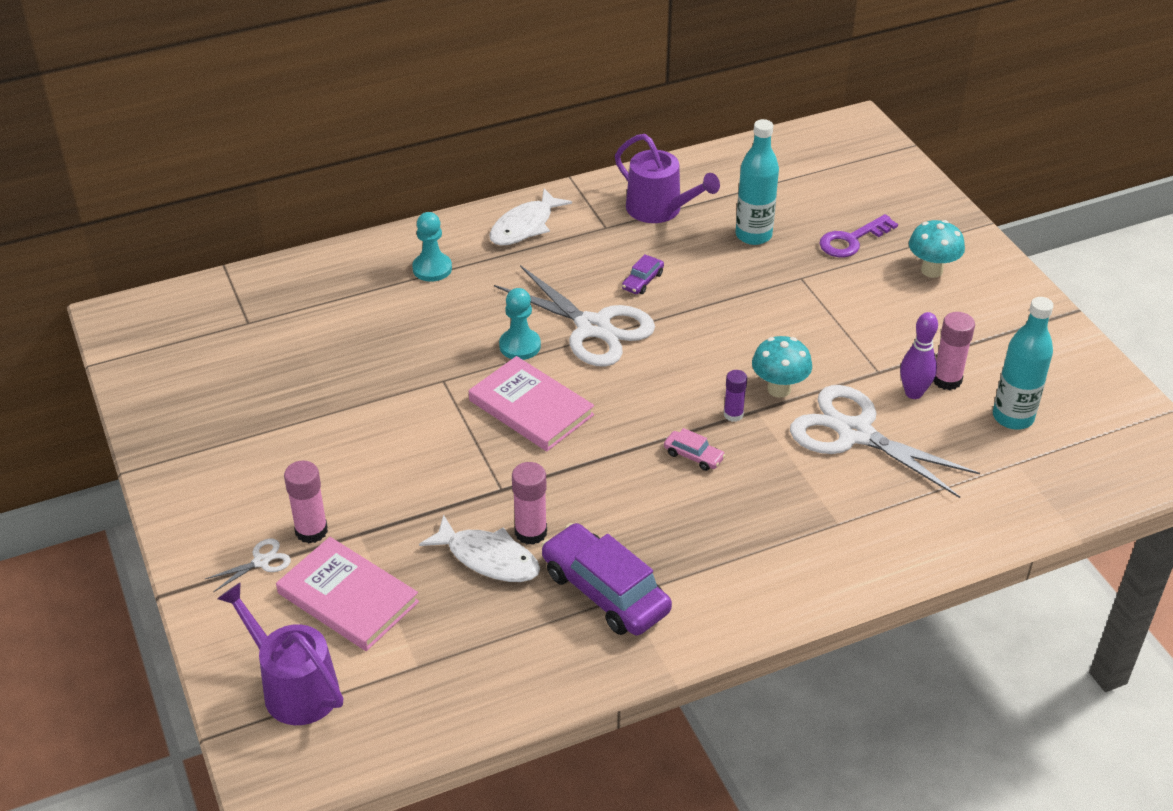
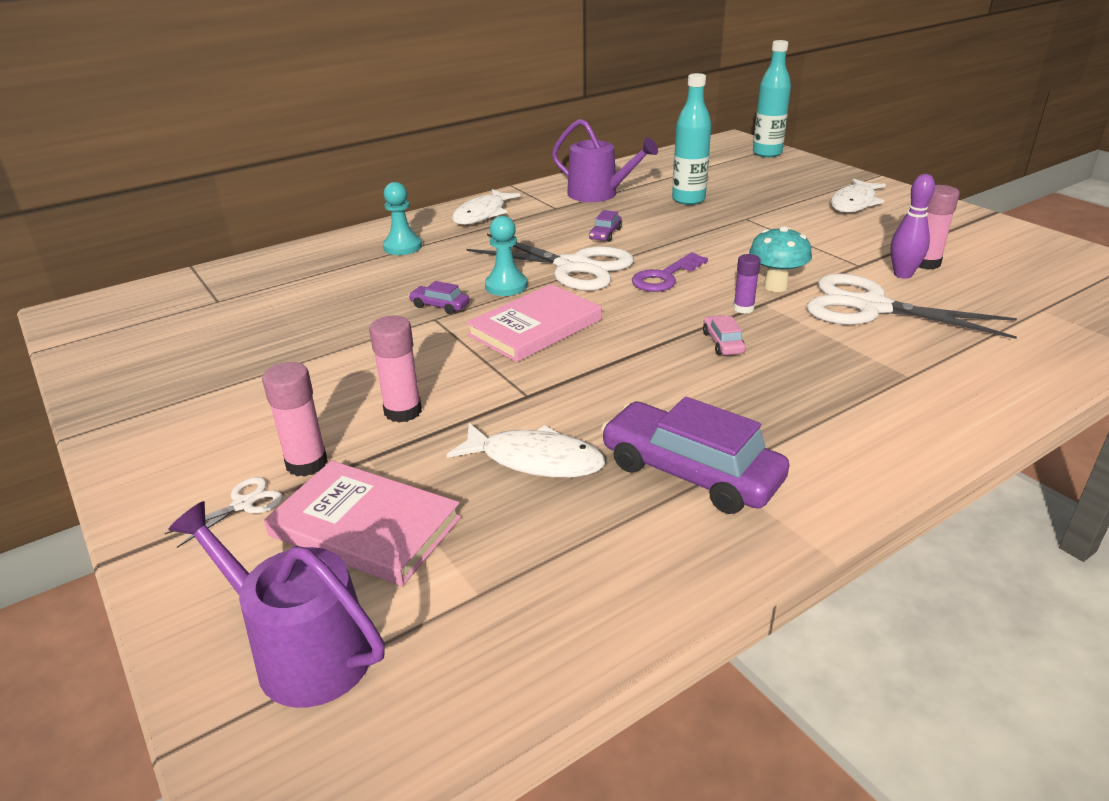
camera: 10 degrees left, 10 degrees down
pink book [469,356,594,451] -> pink book turned 75 degrees counterclockwise [466,284,602,362]
pink glue stick [512,462,547,545] -> pink glue stick moved to [369,316,422,423]
pink car [664,428,725,471] -> pink car turned 120 degrees counterclockwise [703,315,746,355]
purple key [819,214,898,257] -> purple key moved to [632,252,708,292]
turquoise mushroom [909,220,965,278] -> white fish [831,179,886,213]
turquoise bottle [993,297,1054,429] -> turquoise bottle moved to [753,40,791,157]
none -> purple car [409,281,469,314]

